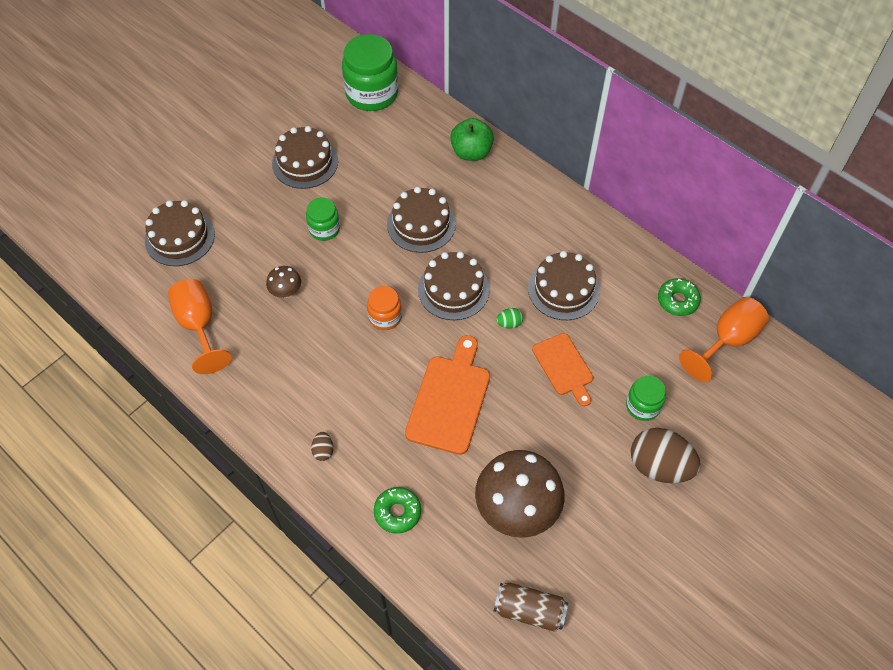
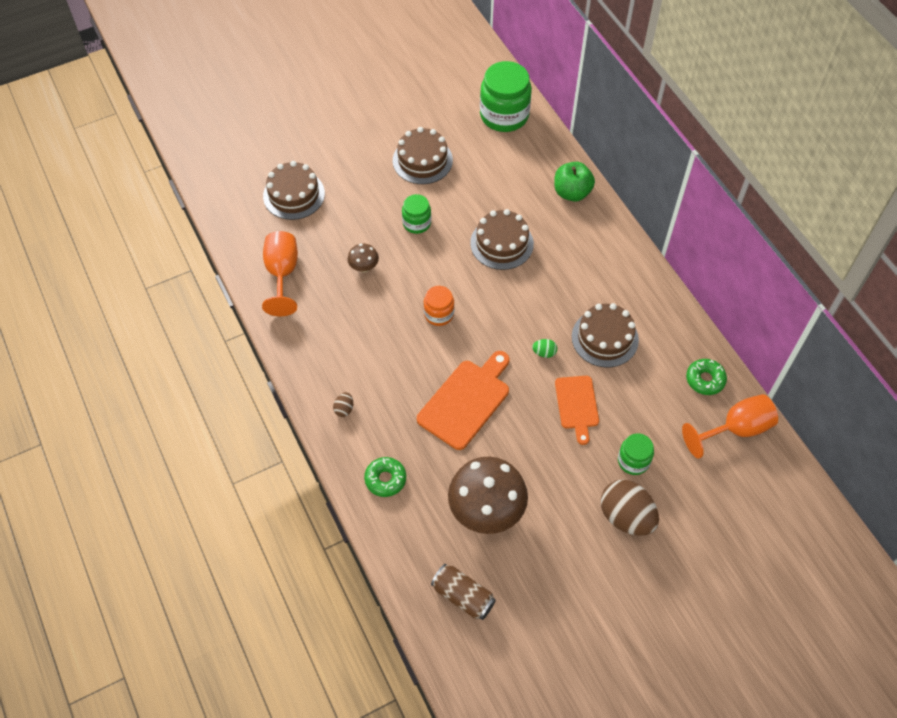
camera: 20 degrees right, 0 degrees up
brown cake [418,251,490,320] -> none

